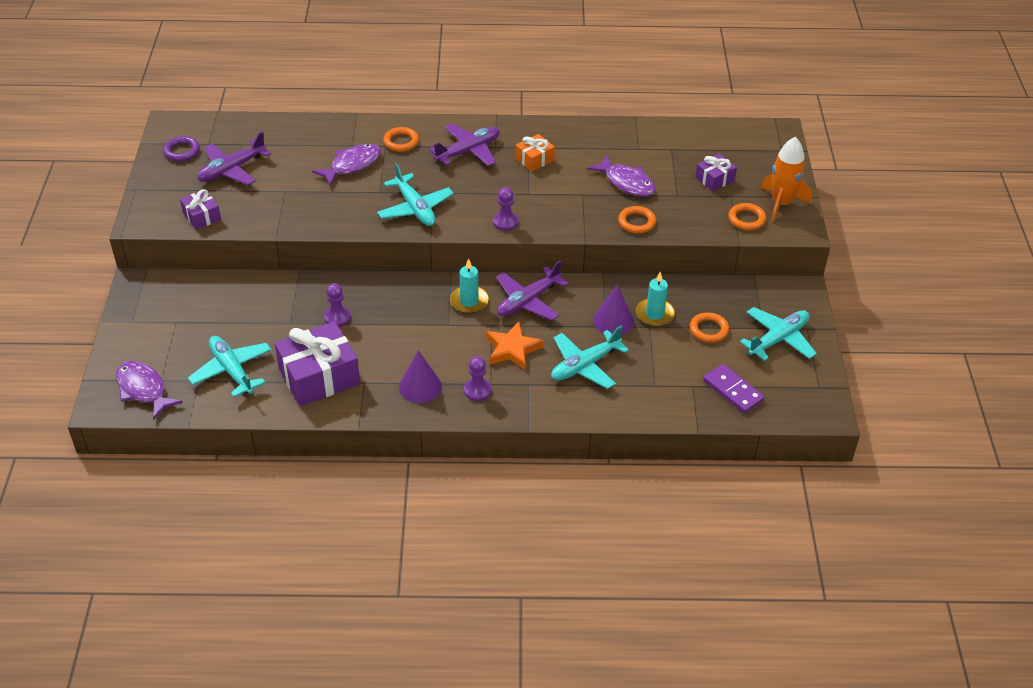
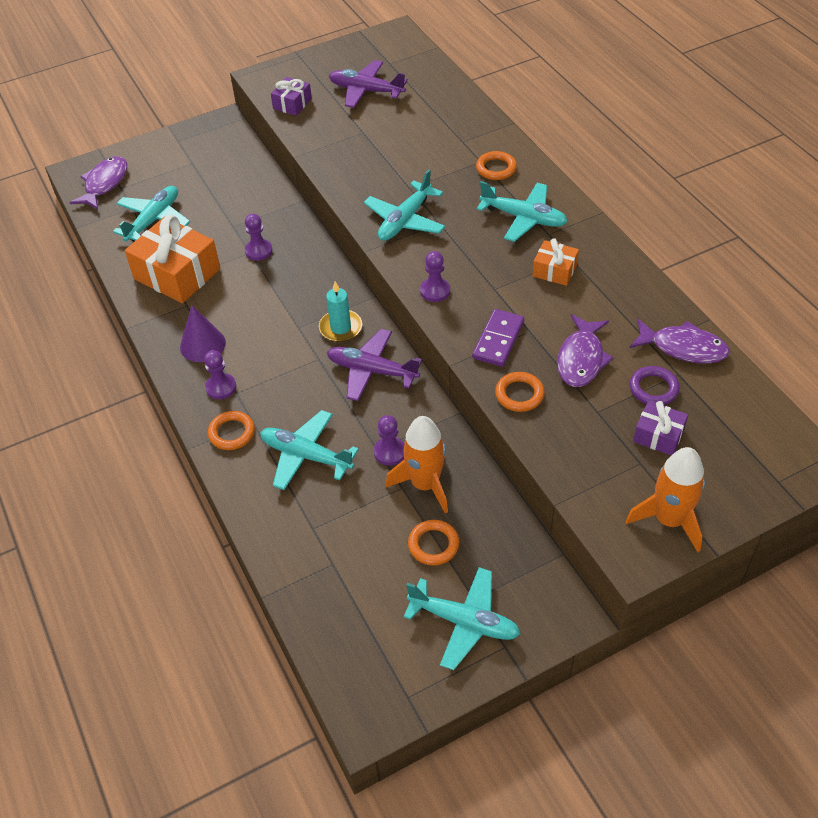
camera: 65 degrees right, 5 degrees up
purple ring [163,136,200,161] -> purple ring moved to [630,366,680,405]
purple gift [274,321,360,406] -> orange gift [125,215,220,303]
purple fish [312,144,381,186] -> purple fish moved to [629,319,730,363]
purple plane [429,124,500,166] -> turquoise plane [477,181,568,242]
orange star [486,322,544,370] -> none
purple cone [593,285,634,335] -> purple pawn [374,415,404,466]
turquoise candle [636,272,675,326] -> orange rocket [386,416,448,514]
purple domino [703,364,764,414] -> purple domino moved to [472,309,524,367]
orange ring [728,203,766,230] -> orange ring moved to [208,411,255,450]

